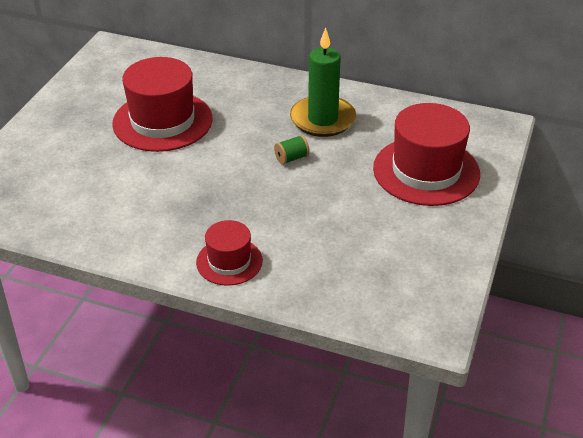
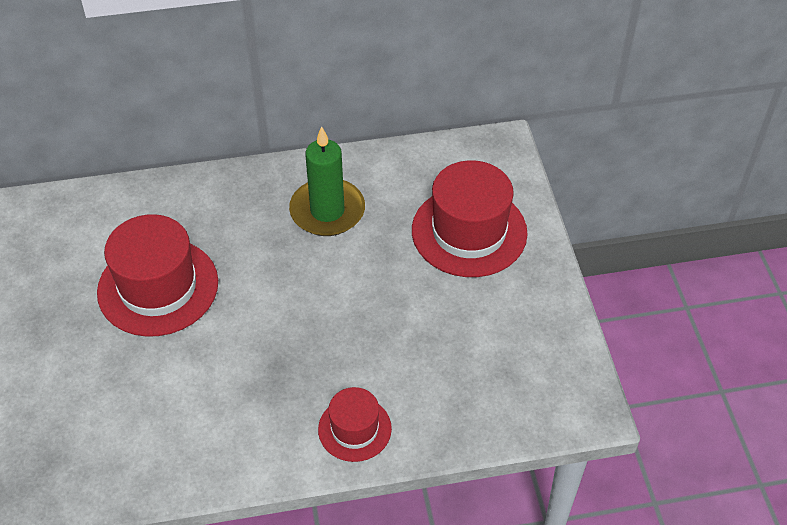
camera: 30 degrees left, 10 degrees up
green spool [274,135,310,165] -> none

